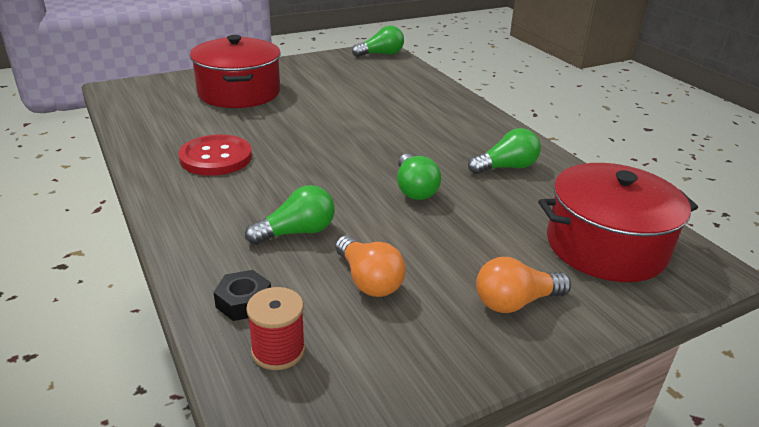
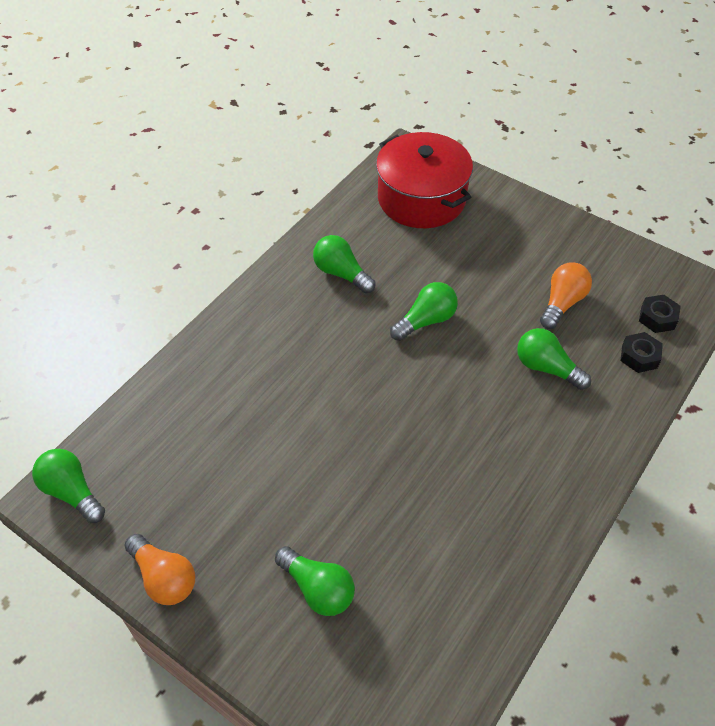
camera: 115 degrees left, 20 degrees up
red button [179,135,252,176] -> none
red pot [190,35,280,108] -> green light bulb [275,546,355,616]
red spool [246,287,305,370] -> black nut [639,295,681,333]
orange light bulb [476,257,571,313] -> orange light bulb moved to [124,534,195,605]

